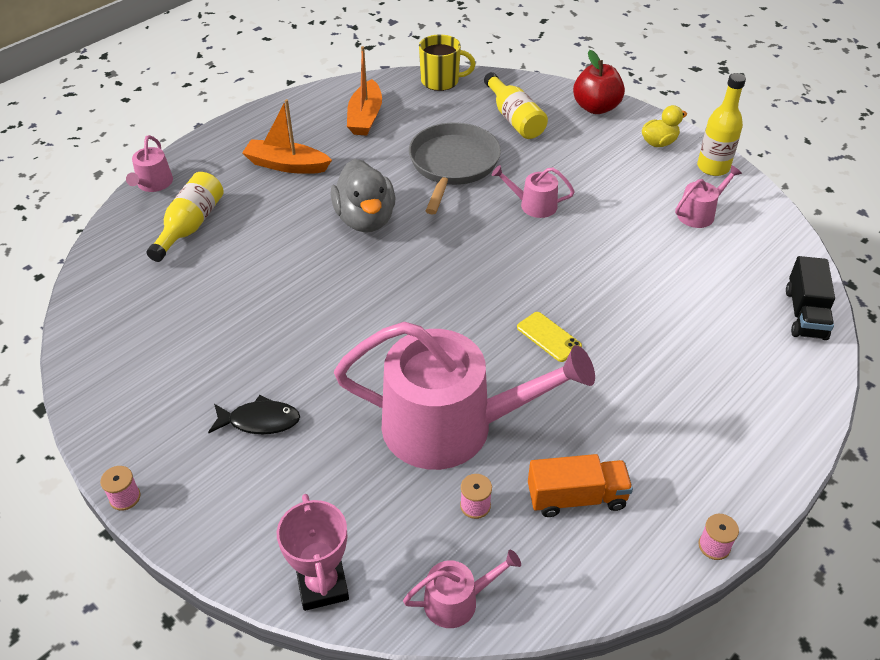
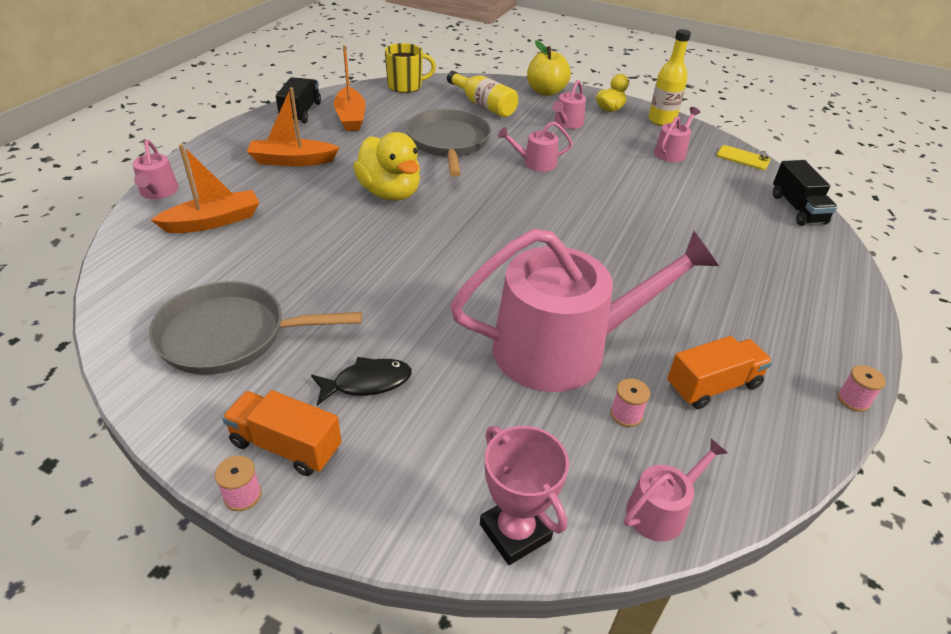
camera: 20 degrees left, 5 degrees down
yellow bottle [146,172,224,262] -> orange boat [151,144,260,233]
grey duck [331,159,395,232] -> yellow duck [353,132,420,201]
yellow phone [517,312,582,362] -> yellow phone moved to [716,145,770,170]
red apple [573,50,625,114] -> yellow apple [527,40,571,96]
none -> grey pan [149,281,362,375]
none -> orange truck [222,390,342,476]
none -> black truck [276,77,321,123]
none -> pink watering can [552,80,586,129]

